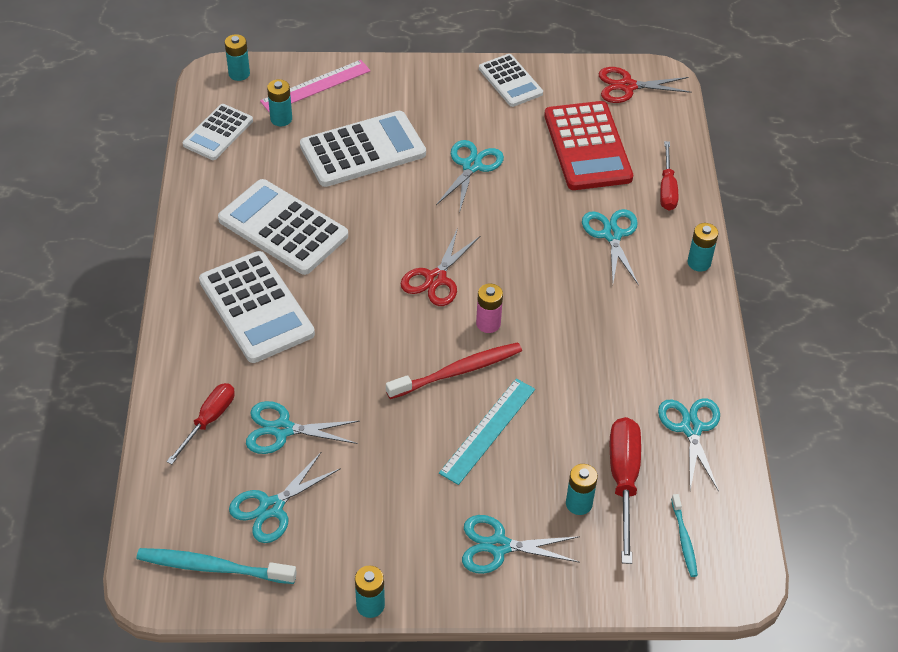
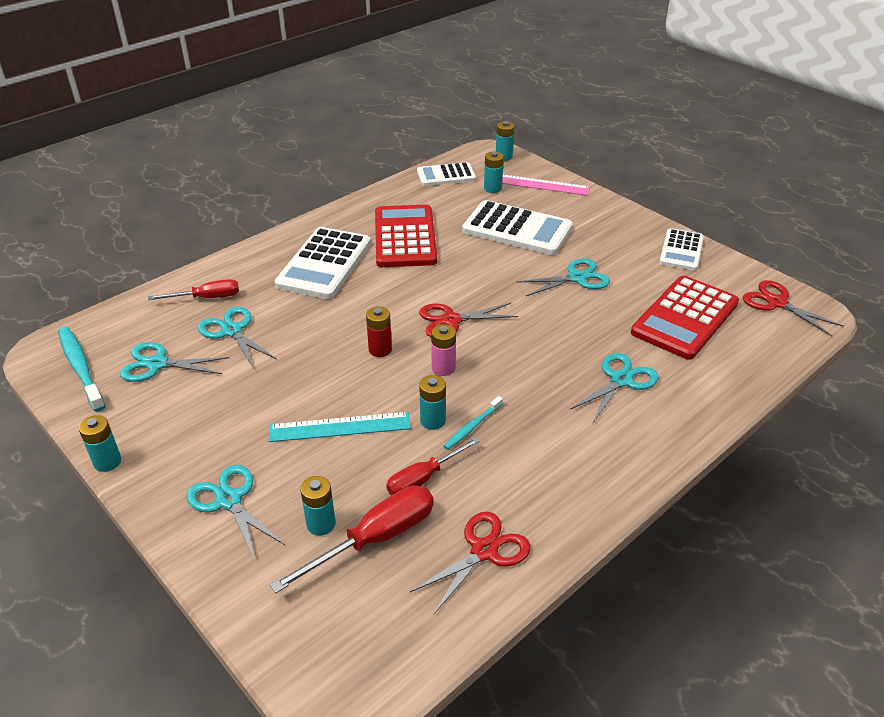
camera: 50 degrees right, 10 degrees down
white calculator [218,179,348,275] -> red calculator [375,205,437,267]
red toothbrush [386,342,522,399] -> none
turquoise scissors [658,398,720,492] -> red scissors [410,512,531,615]
red screwdriver [660,141,678,211] -> red screwdriver moved to [386,437,480,496]
turquoise toothbrush [671,494,698,577] -> turquoise toothbrush moved to [443,396,503,450]
turquoise battery [687,223,718,272] -> turquoise battery moved to [419,375,446,430]
none -> red battery [366,306,392,357]

